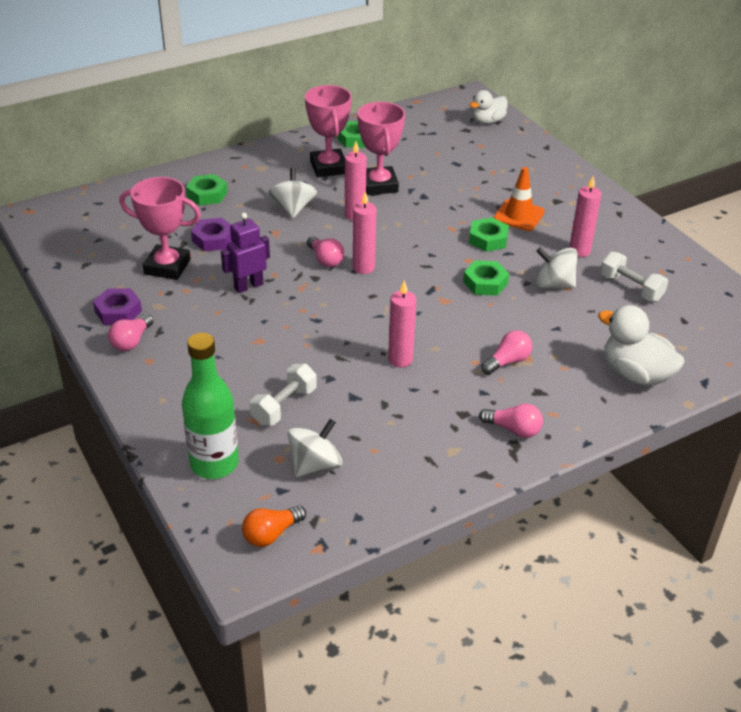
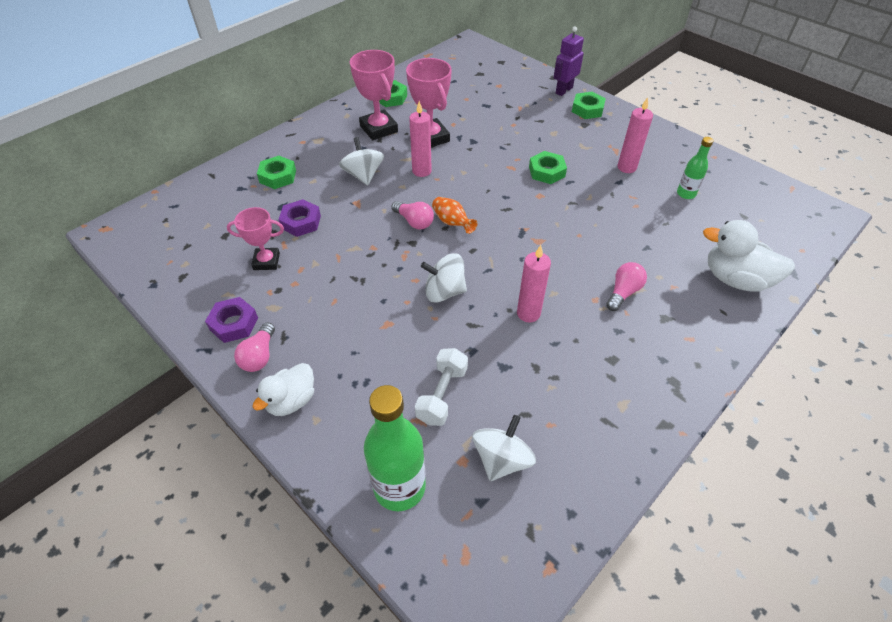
camera: 15 degrees left, 10 degrees up
pink trophy [119,177,201,280] -> pink trophy [227,207,284,270], size x0.65
purple robot [221,213,270,293] -> purple robot moved to [553,27,584,96]
orange light bulb [242,505,306,547] -> none
pink candle [353,192,376,274] -> orange vase [432,197,477,234]
green nut [463,260,509,296] -> green nut moved to [572,92,606,119]
white duck [470,90,508,124] -> white duck moved to [252,363,314,416]
pink light bulb [479,403,543,438] -> none
orange traffic cone [494,167,545,231] -> none
white spinning top [535,247,578,288] -> white spinning top moved to [421,253,467,302]
white dumbbell [600,252,668,301] -> green bottle [677,137,714,199]

